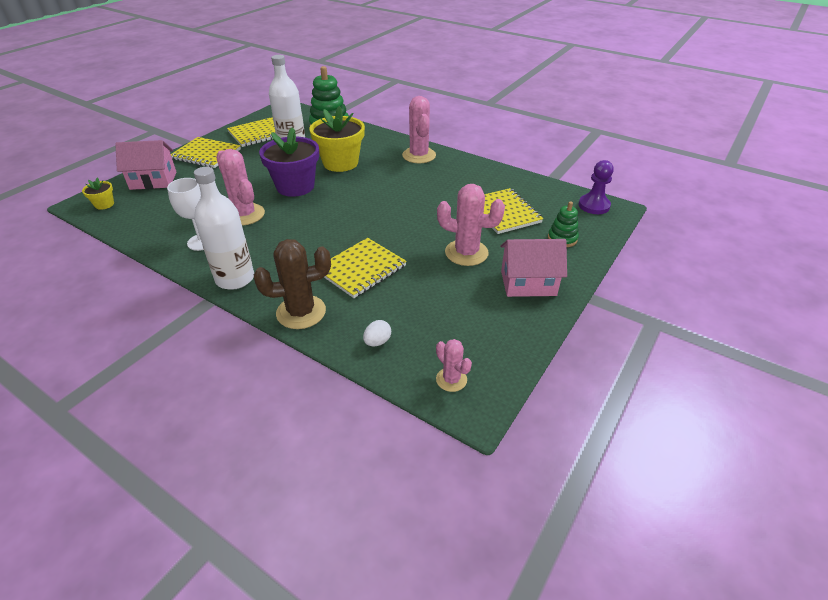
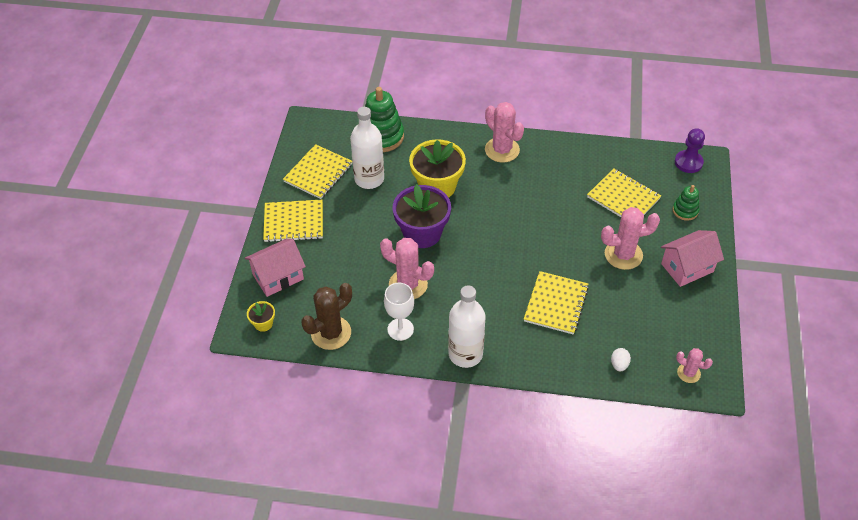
camera: 25 degrees left, 10 degrees up
brown cactus [254,239,331,329] -> brown cactus moved to [301,283,352,350]

